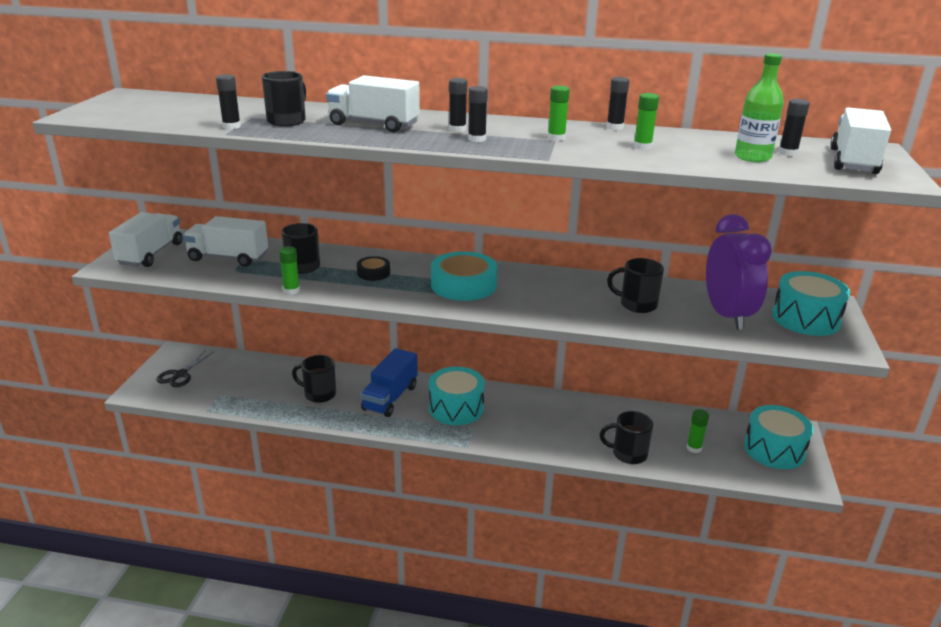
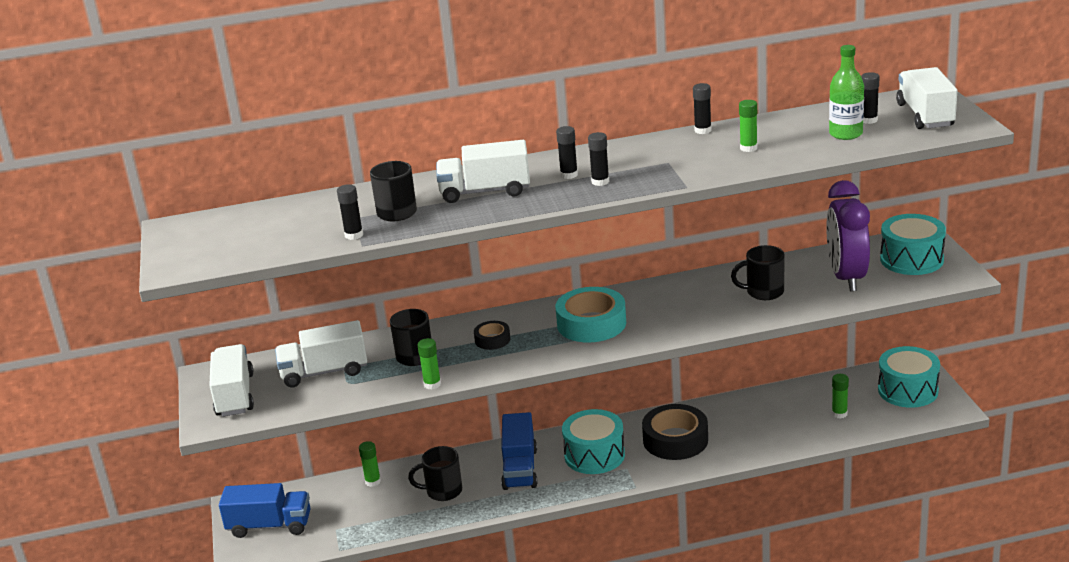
camera: 20 degrees left, 0 degrees up
black scissors [156,350,214,387] -> blue truck [219,483,310,538]
green glue stick [548,86,570,141] -> green glue stick moved to [359,441,381,487]
black mug [600,411,653,464] -> none
purple clock [706,214,772,330] -> purple clock turned 150 degrees counterclockwise [826,180,870,291]
none -> black tape [642,404,708,460]

